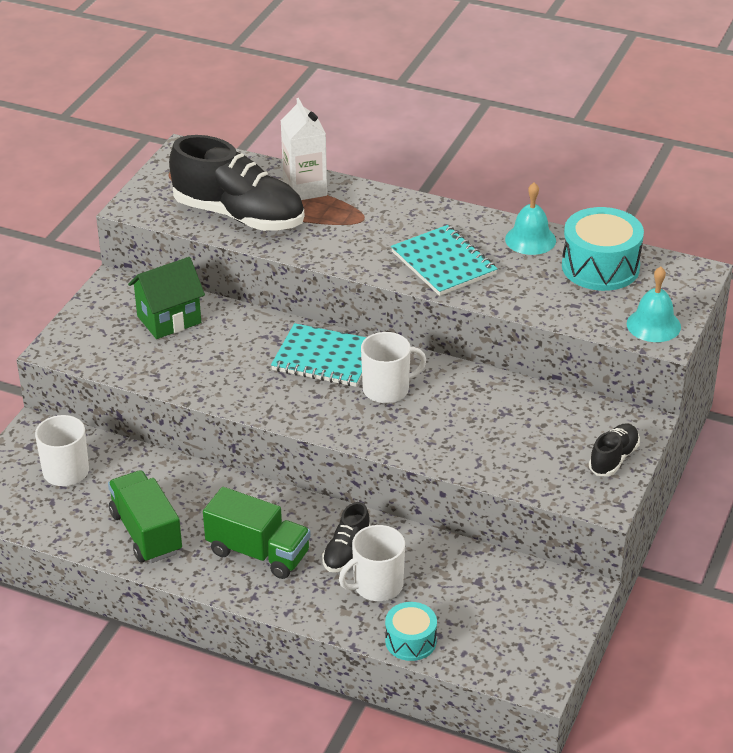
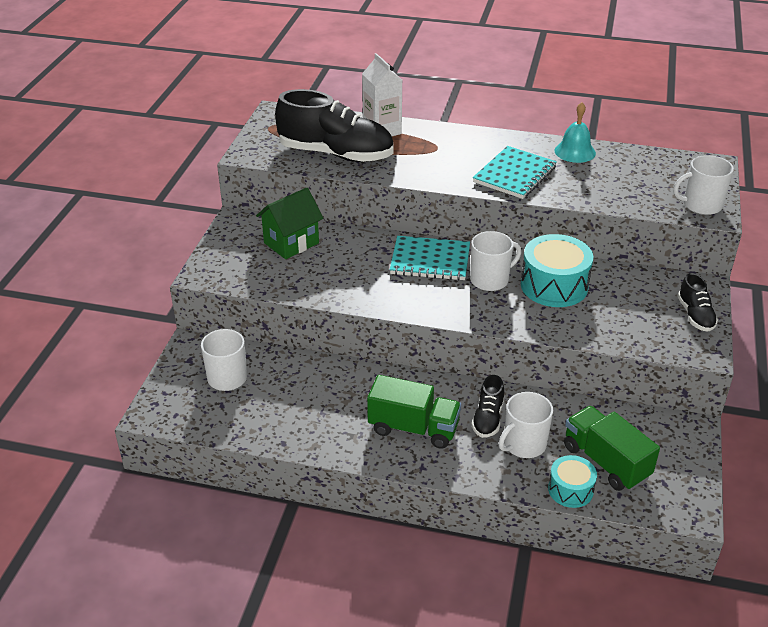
camera: 10 degrees left, 0 degrees up
green truck [108,470,182,563] -> green truck moved to [564,406,660,491]
turquoise notebook [391,225,497,296] -> turquoise notebook turned 75 degrees clockwise [473,146,557,199]
turquoise drum [562,207,644,291] -> turquoise drum moved to [521,234,593,307]
black shoe [589,423,640,476] -> black shoe turned 150 degrees clockwise [678,273,718,332]
turquoise bell [627,266,681,342] -> white mug [673,155,734,215]

